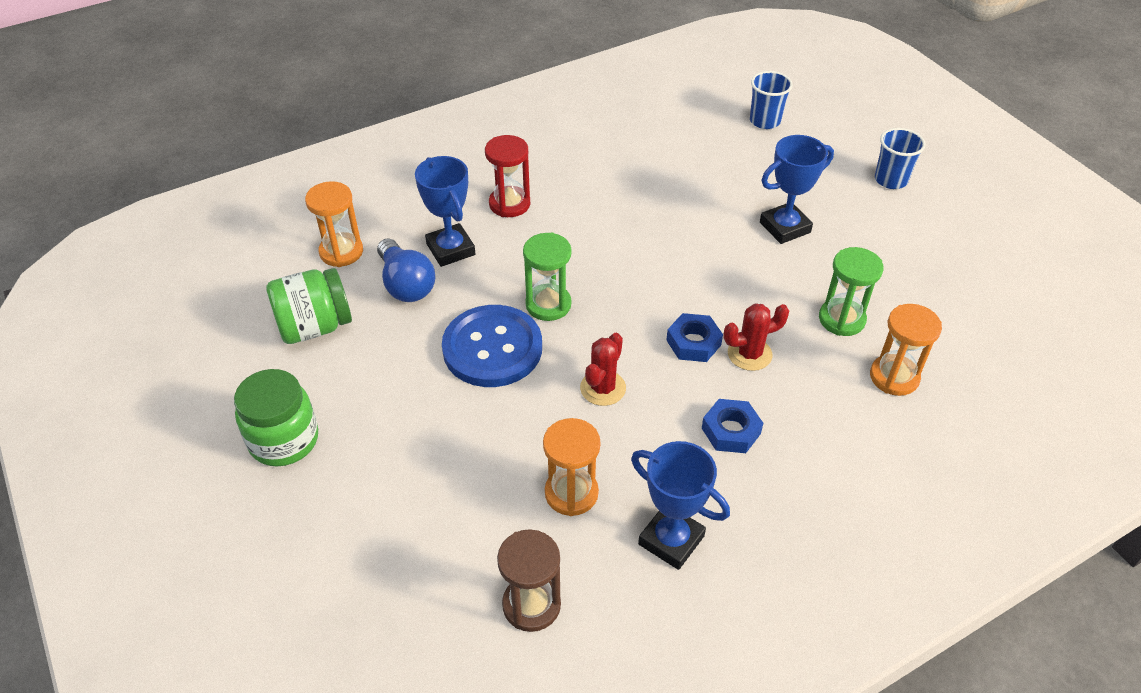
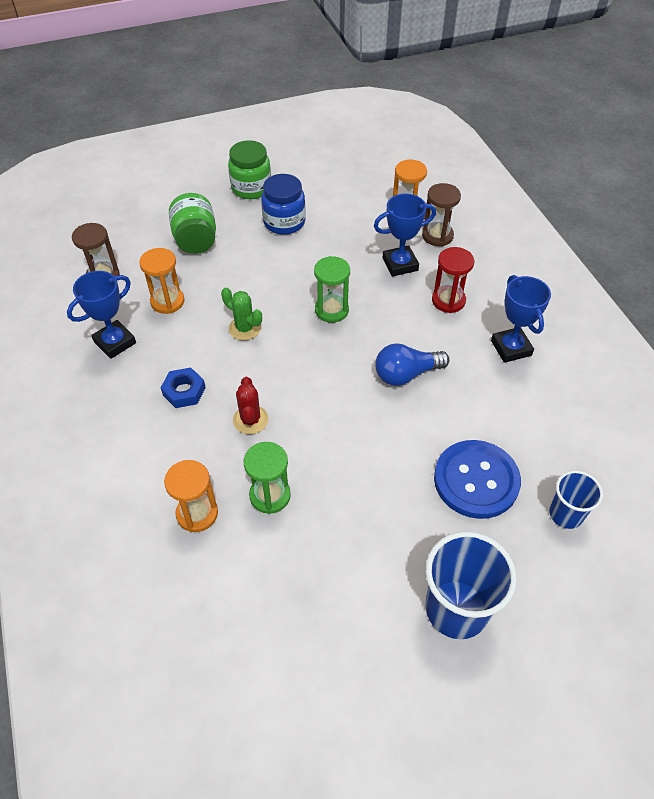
camera: 100 degrees right, 5 degrees up
green jar [266,268,352,344] -> green jar moved to [169,193,216,254]
blue light bulb [377,239,435,302] -> blue light bulb moved to [375,343,450,386]
blue button [442,305,542,387] -> blue button moved to [434,440,521,519]
red cactus [580,333,626,406] -> green cactus [221,288,262,341]
blue nut [666,313,723,362] -> none
blue trophy [760,135,834,244] -> blue trophy moved to [491,275,551,363]
blue cup [875,128,926,189] -> blue cup [425,531,517,639], size x1.71
none -> blue jar [261,174,306,235]
none -> brown hourglass [422,183,461,246]

